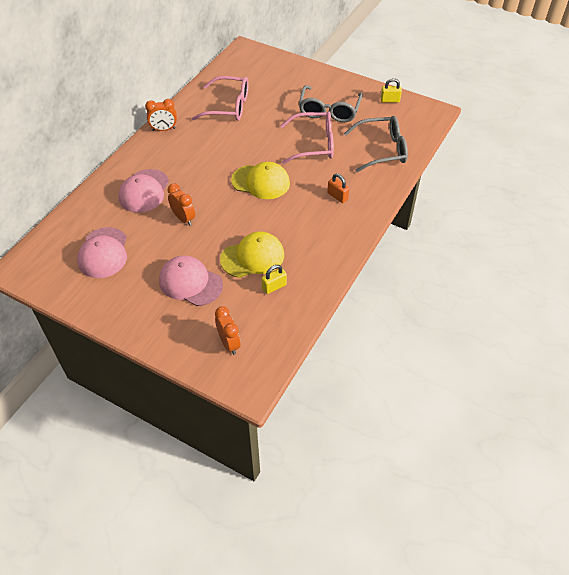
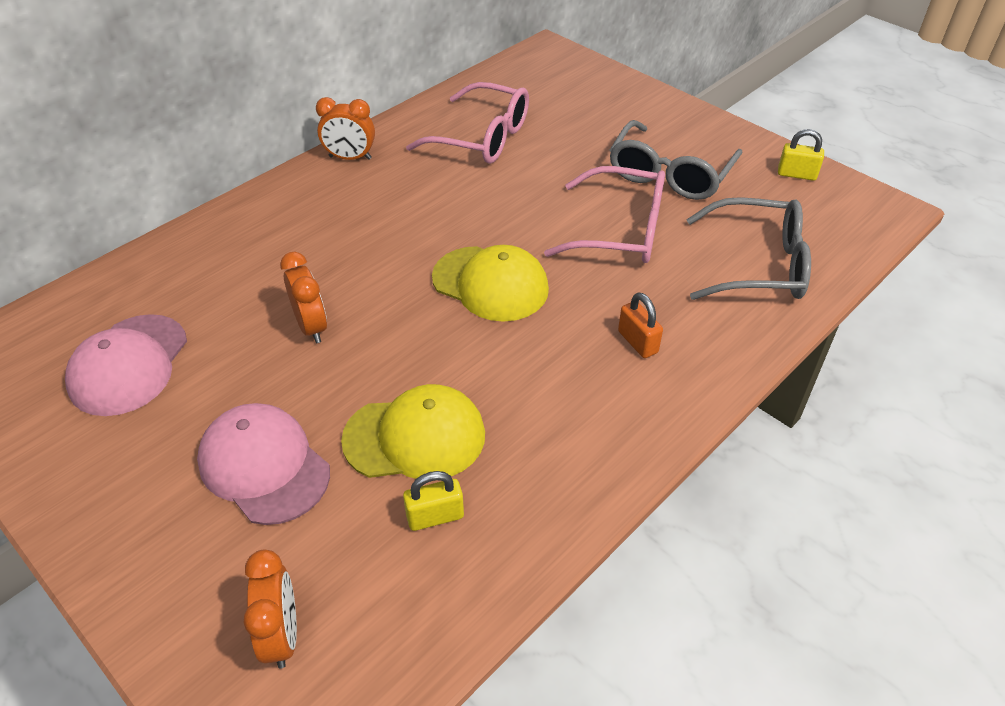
camera: 15 degrees right, 5 degrees down
pink cap [118,169,169,213] -> none

